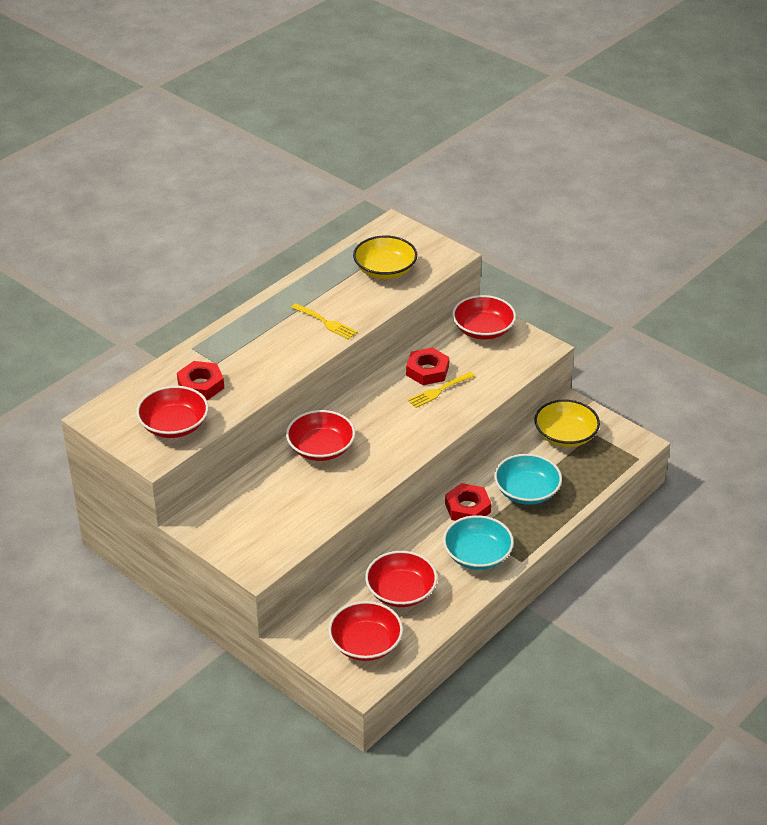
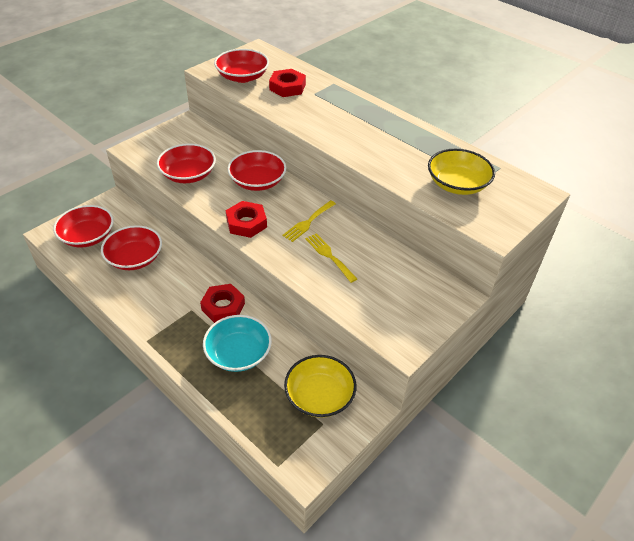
camera: 90 degrees right, 5 degrees up
yellow fork [291,303,357,340] -> yellow fork moved to [282,200,336,242]
red nut [406,347,449,385] -> red nut moved to [226,201,267,238]
turquoise bowl [443,515,514,570] -> none
red bowl [452,295,516,340] -> red bowl moved to [157,143,216,183]

